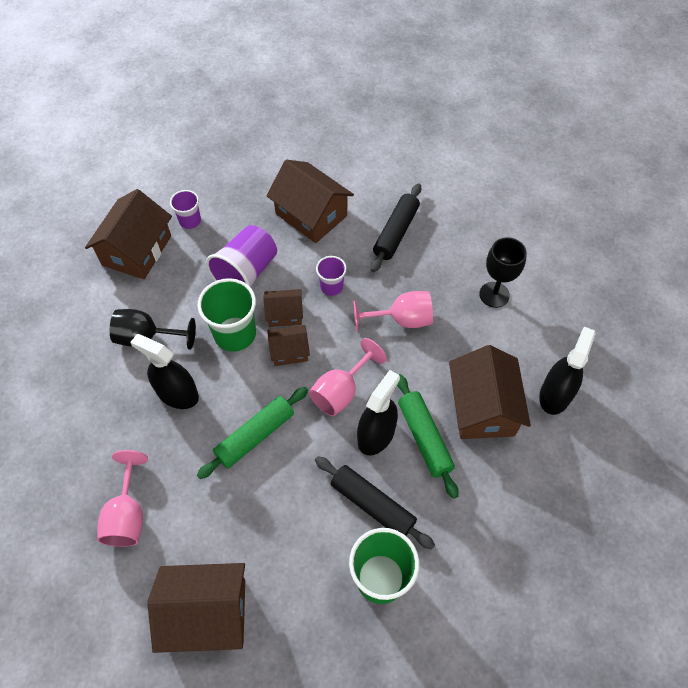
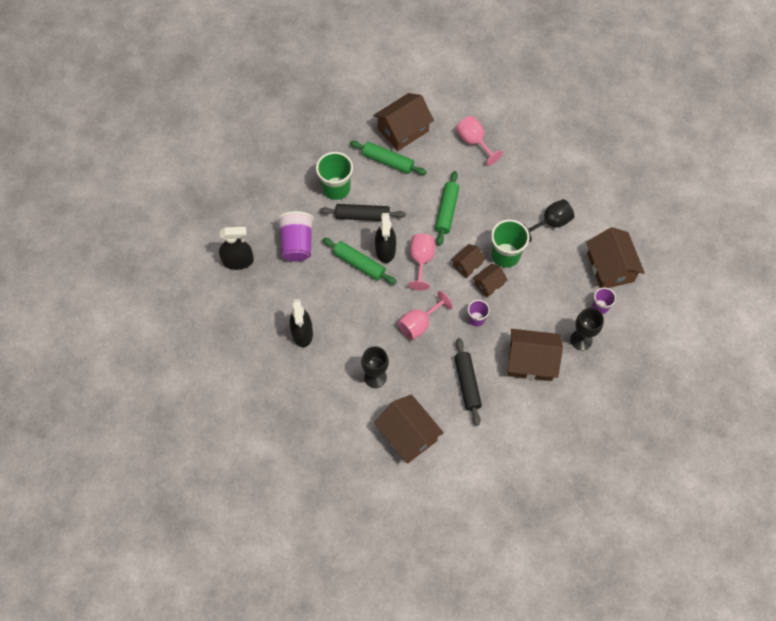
camera: 145 degrees right, 5 degrees up
black spray bottle [130,334,199,409] -> black spray bottle moved to [219,227,254,270]
purple cup [206,225,277,288] -> purple cup moved to [277,211,314,262]
brown house [449,345,531,439] -> brown house moved to [374,394,444,463]
none -> green rolling pin [350,141,427,175]
none -> black goblet [570,308,604,350]

